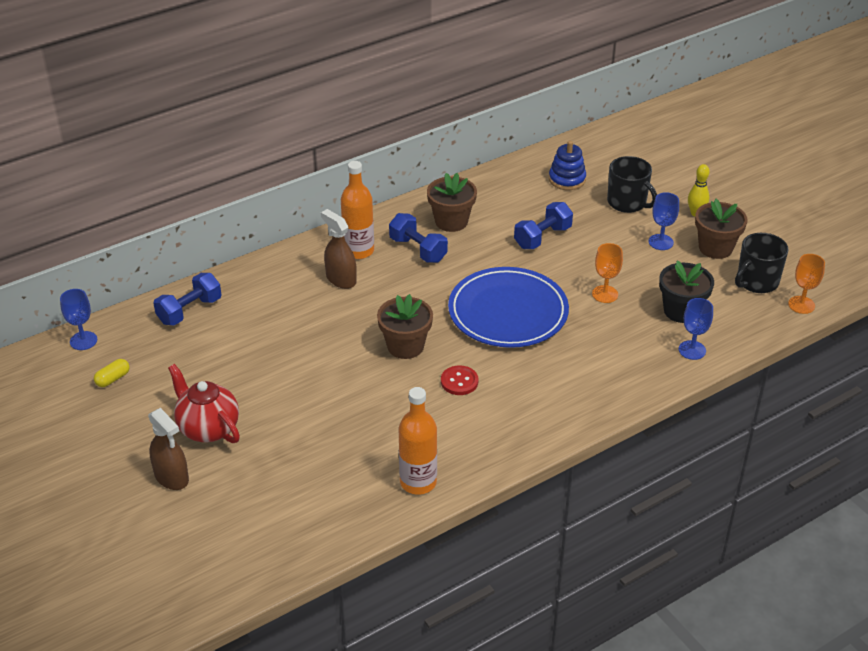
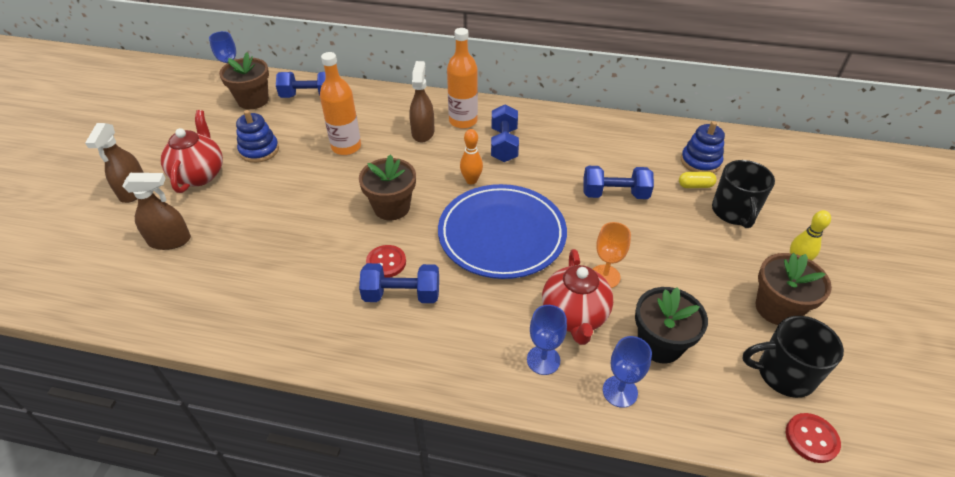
camera: 45 degrees right, 5 degrees up
yellow capsule [94,359,130,387] -> yellow capsule moved to [679,171,717,188]
orange bottle [399,387,437,495] -> orange bottle moved to [320,52,361,155]
brown flower pot [427,173,477,232] -> brown flower pot moved to [219,52,269,109]
blue goblet [649,192,679,250] -> blue goblet moved to [527,305,567,375]
orange goblet [788,254,825,314] -> red button [786,413,841,463]
none -> brown spray bottle [122,173,191,250]
none -> blue stacking toy [236,110,279,163]
none -> blue dumbbell [359,263,439,303]
none -> orange bowling pin [460,129,483,184]
none -> red teapot [542,249,613,345]

